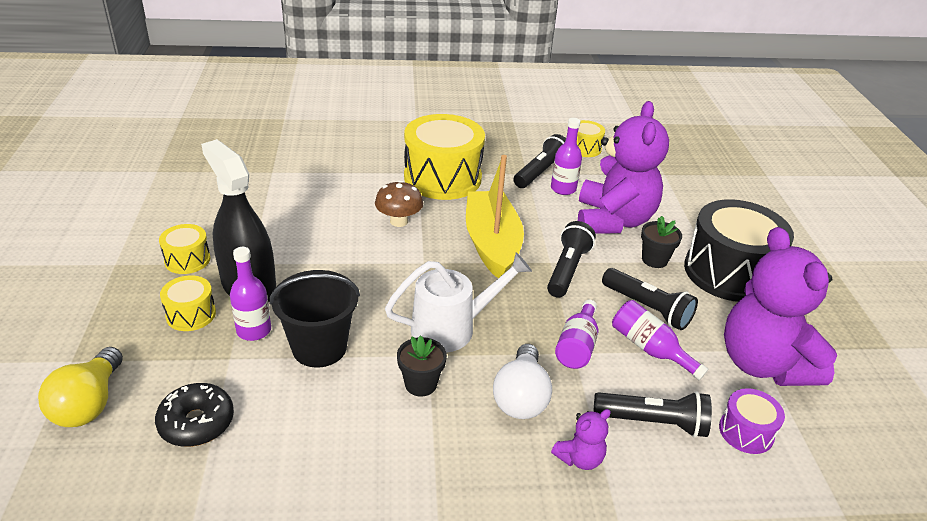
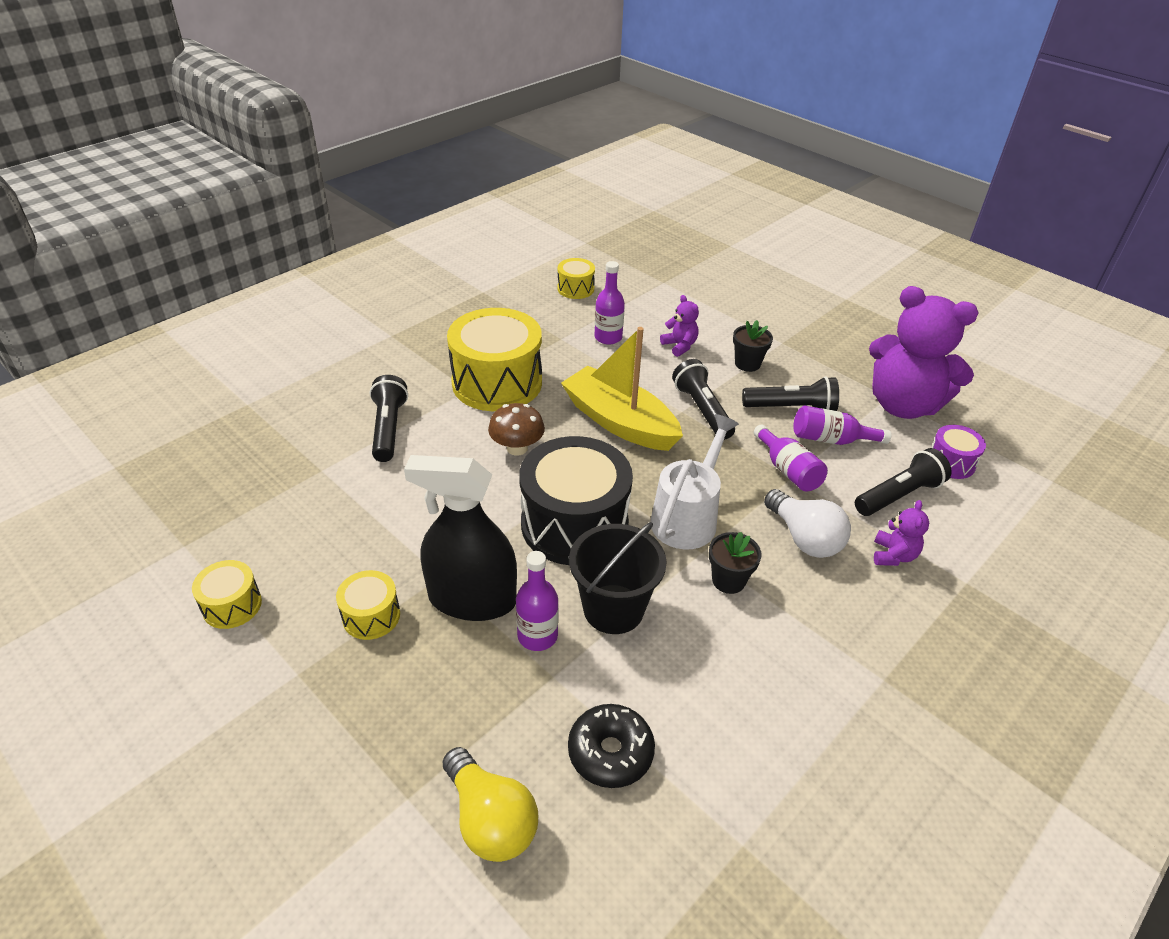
camera: 40 degrees left, 5 degrees up
yellow drum [160,275,216,331] -> yellow drum moved to [192,560,262,629]
black flashlight [513,134,566,188] -> black flashlight moved to [370,375,408,462]
purple teddy bear [578,101,669,234] -> purple teddy bear [660,295,699,357], size x0.42
black drum [684,199,794,302] -> black drum moved to [519,436,633,565]

